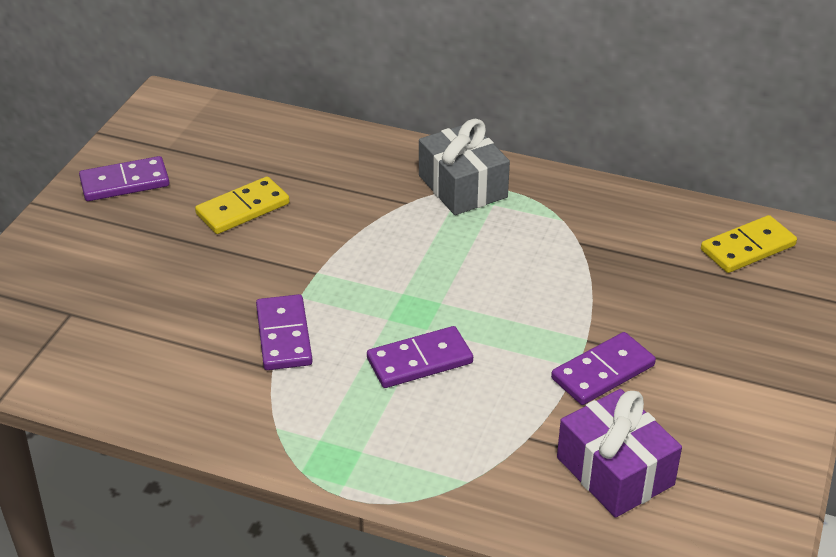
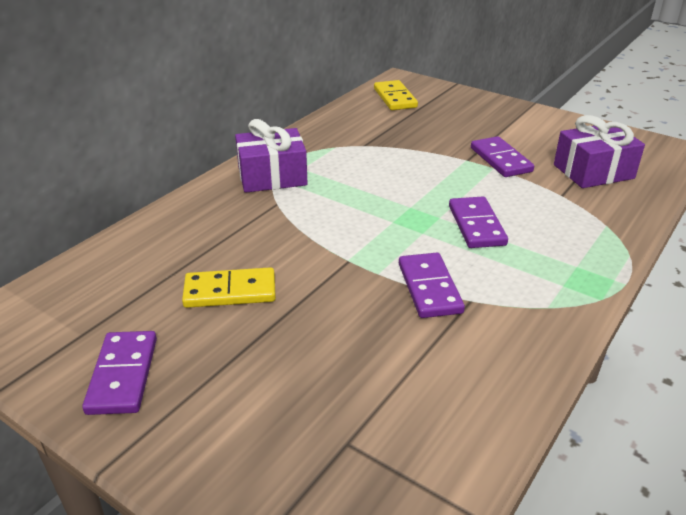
camera: 75 degrees left, 5 degrees down
yellow domino [195,176,290,234] -> yellow domino turned 75 degrees counterclockwise [182,267,276,308]
purple domino [256,294,312,370] -> purple domino turned 75 degrees clockwise [399,253,465,318]
grey gift [419,119,510,215] -> purple gift [235,119,308,193]

